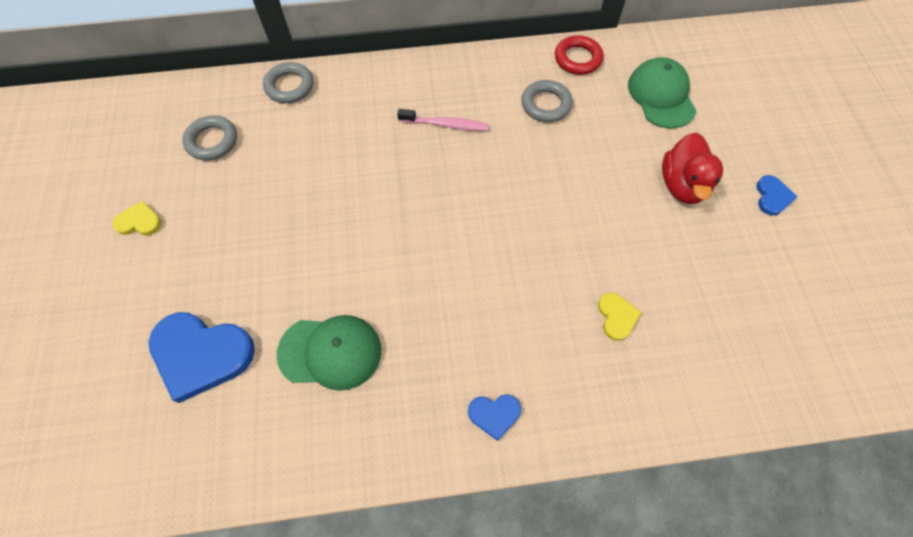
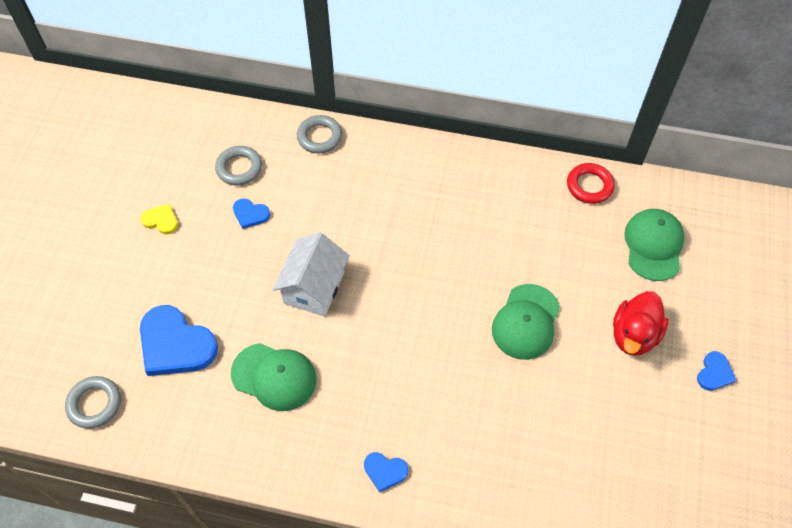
camera: 20 degrees right, 5 degrees down
pink toothbrush [397,109,488,131] -> none
grey ring [522,80,573,122] -> grey ring moved to [65,376,121,429]
yellow heart [598,292,642,341] -> none
none -> blue heart [233,198,270,229]
none -> white house [272,232,350,317]
none -> green cap [492,284,560,360]

